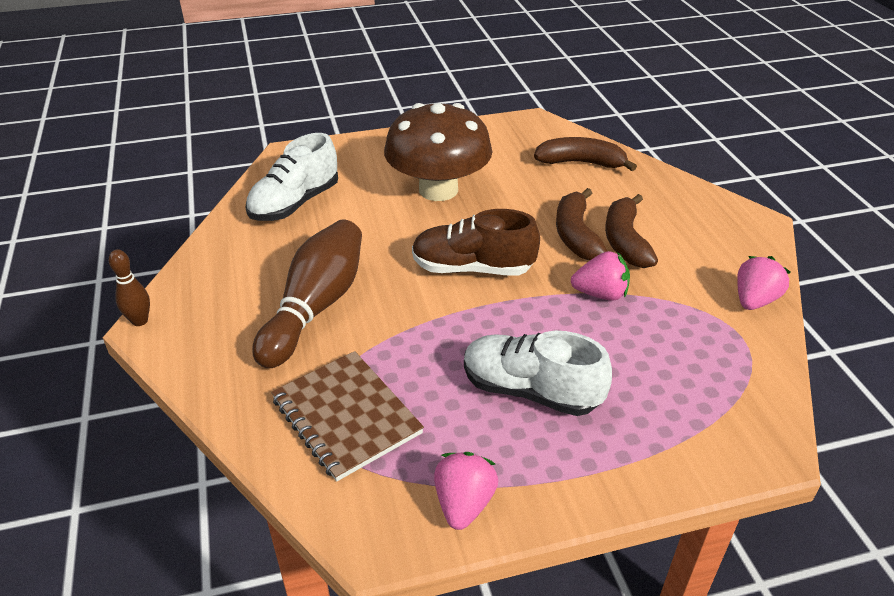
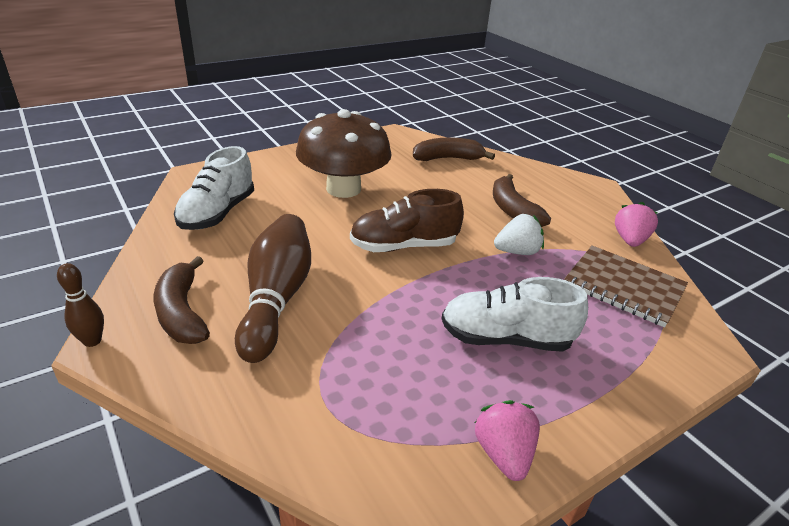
camera: 20 degrees left, 5 degrees down
brown notebook [271,351,424,481] -> brown notebook moved to [564,245,688,327]
brown banana [556,188,607,260] -> brown banana moved to [154,256,210,344]
pink strawberry [571,251,630,301] -> white strawberry [494,214,544,255]

